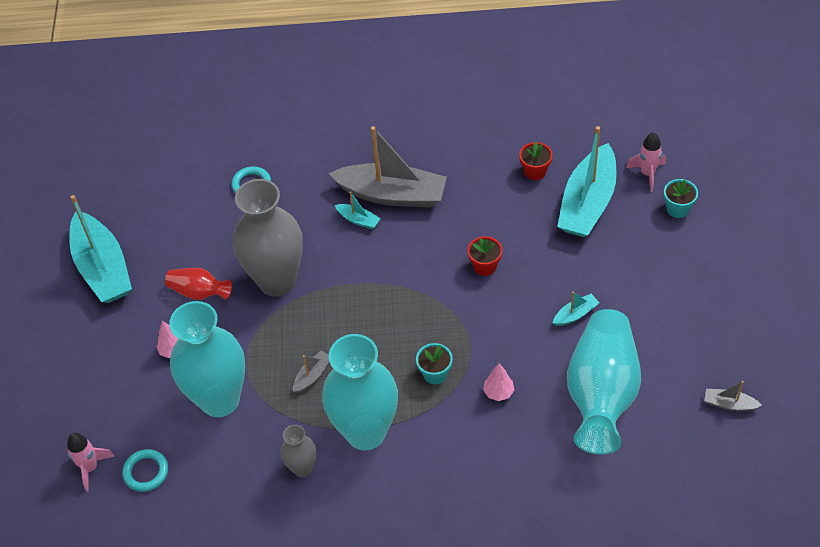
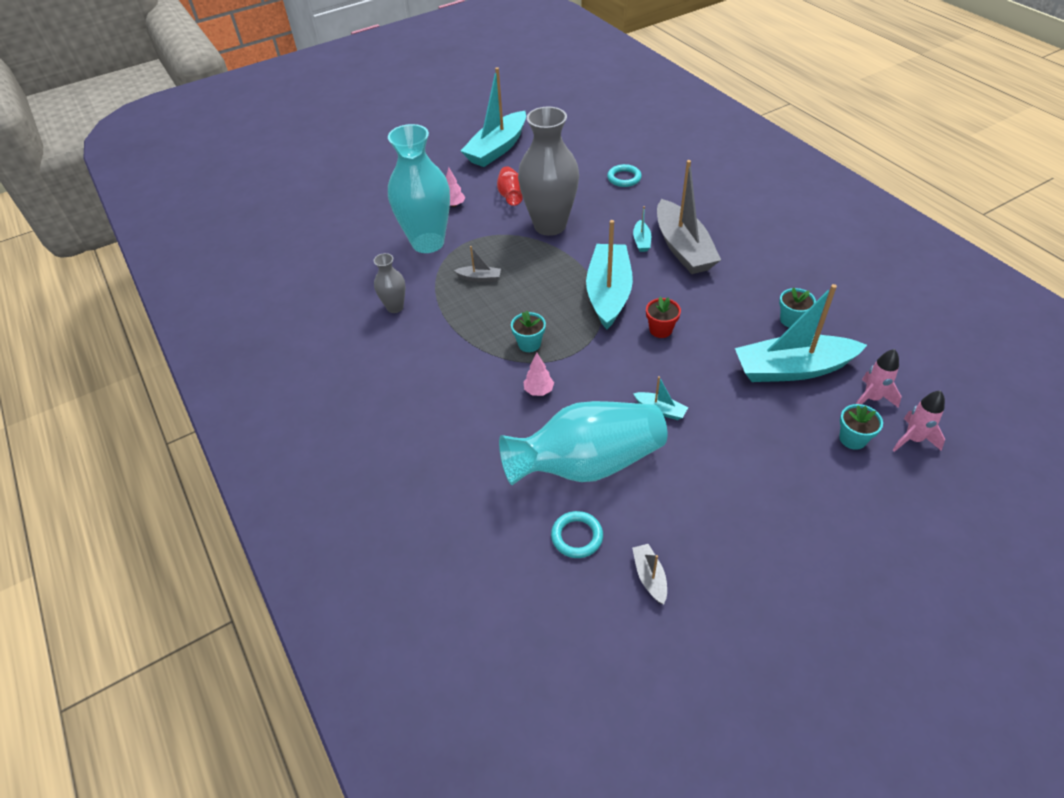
camera: 60 degrees right, 5 degrees down
pink rocket [67,433,115,492] -> pink rocket moved to [893,391,945,452]
turquoise ring [122,449,168,492] -> turquoise ring moved to [551,511,603,558]
turquoise vase [322,334,398,450] -> none
red flower pot [519,141,552,180] -> turquoise flower pot [779,287,816,328]
none -> turquoise boat [586,220,633,330]

